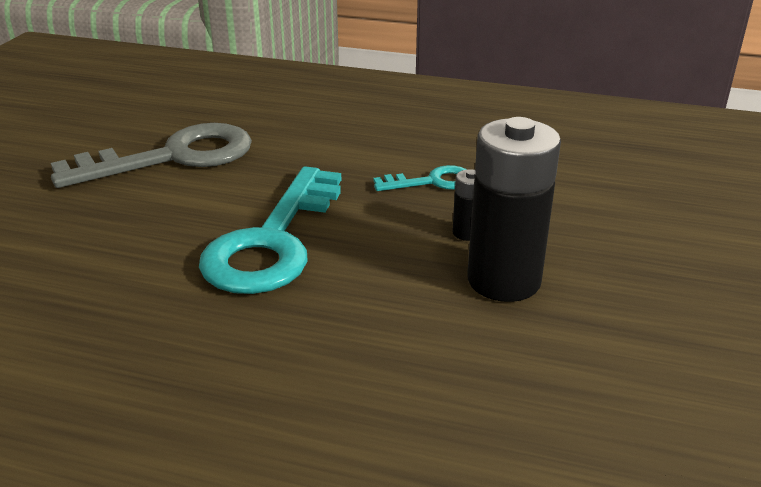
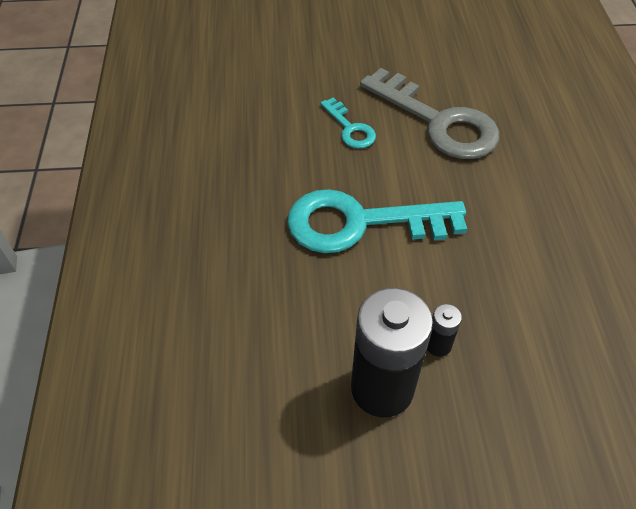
camera: 70 degrees right, 20 degrees up
turquoise key [374,165,467,191] -> turquoise key moved to [320,97,376,148]

